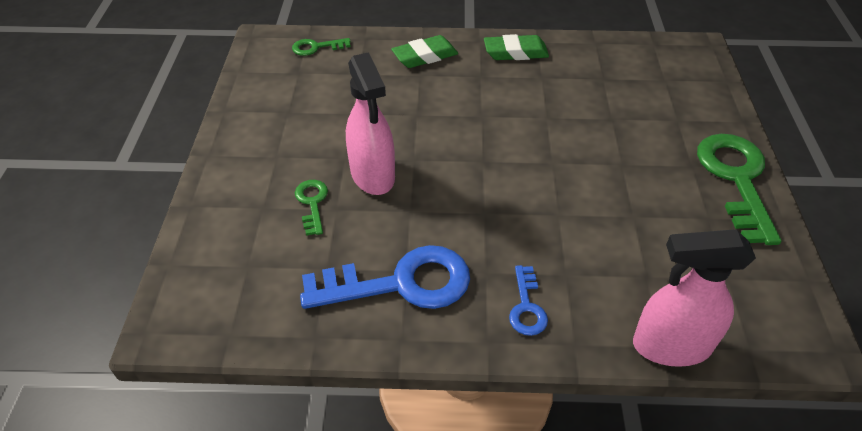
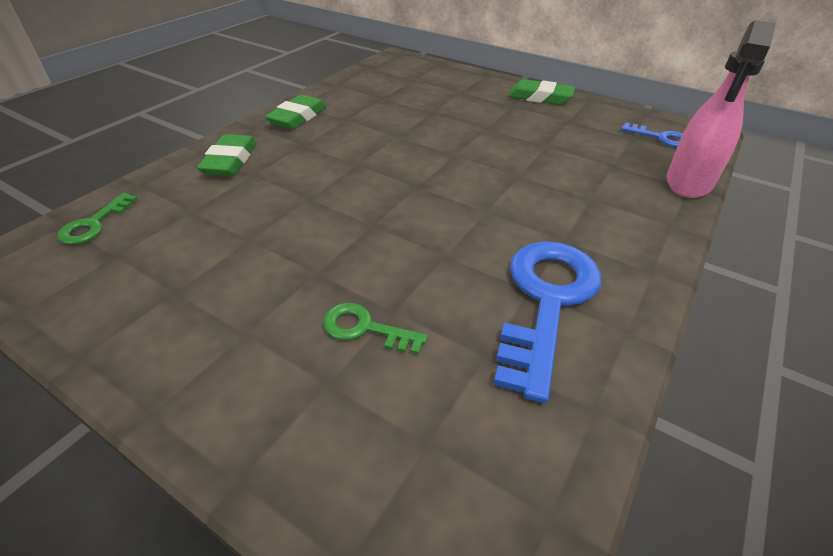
camera: 60 degrees left, 5 degrees down
pink spray bottle [346,52,395,195] -> none
blue key [509,265,548,336] -> blue key moved to [621,122,683,147]
green key [697,134,781,245] -> green eraser [508,79,575,105]

